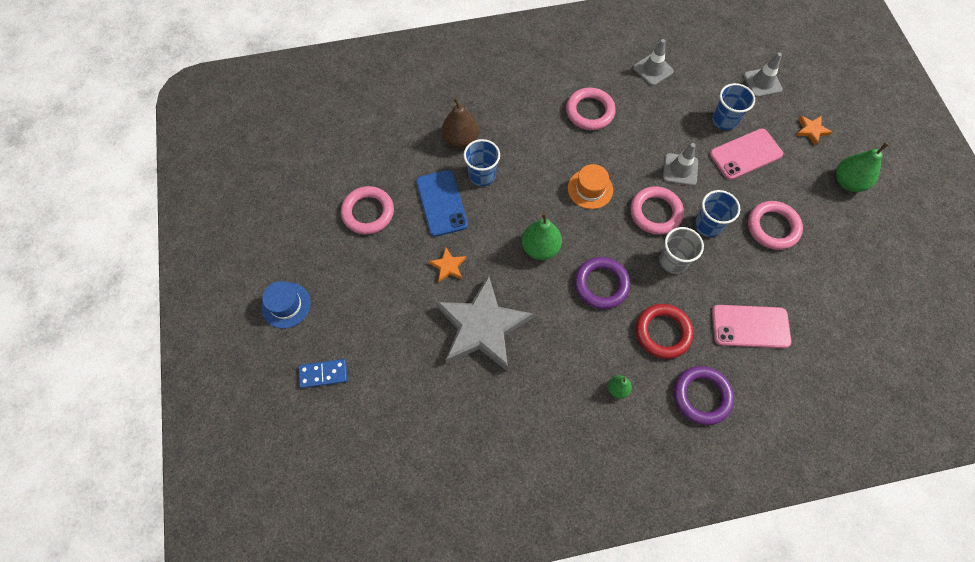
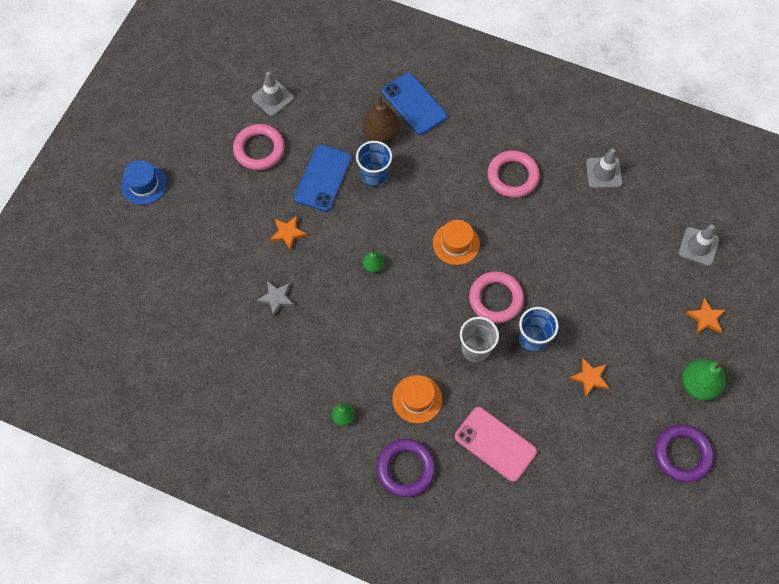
camera: 35 degrees right, 0 degrees up
blue domino [299,359,347,388] -> none
grey star [436,275,533,371] -> grey star [256,281,295,316], size x0.40
green pear [522,212,562,260] -> green pear [363,248,384,273], size x0.54
purple ring [574,257,630,309] -> purple ring moved to [655,425,714,482]
red ring [636,304,694,359] -> orange hat [392,375,442,423]
grey traffic cone [663,143,698,186] -> grey traffic cone moved to [252,71,294,116]
pink phone [710,128,783,180] -> none
blue cup [712,83,755,130] -> none
pink ring [748,201,803,250] -> orange star [570,358,609,396]
none -> blue phone [382,73,447,135]

